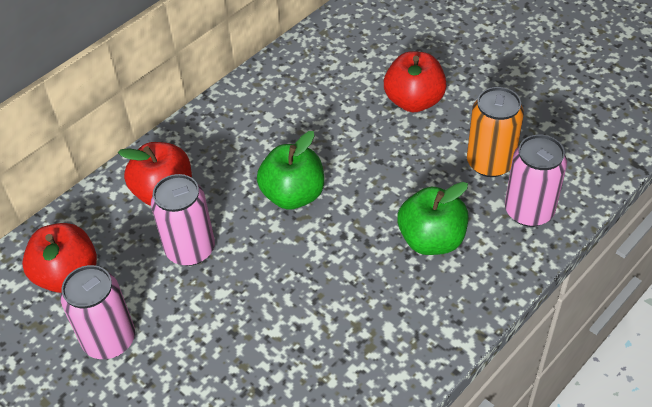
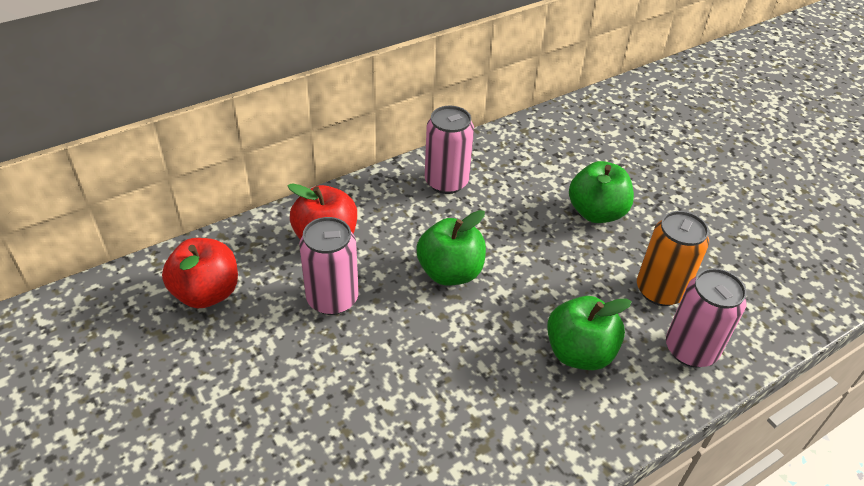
camera: 10 degrees right, 5 degrees down
pink can [61,265,135,359] -> pink can moved to [425,106,474,194]
red apple [384,51,447,112] -> green apple [569,161,634,223]

